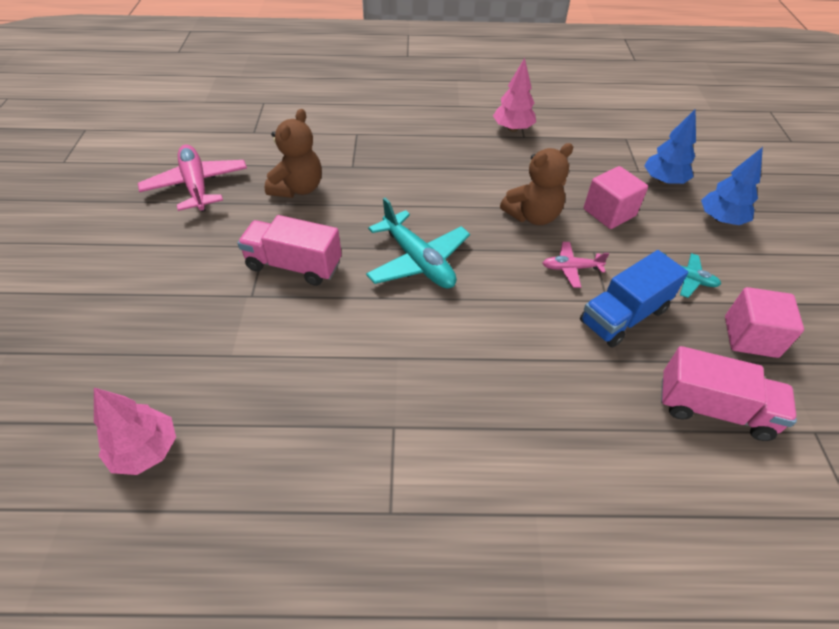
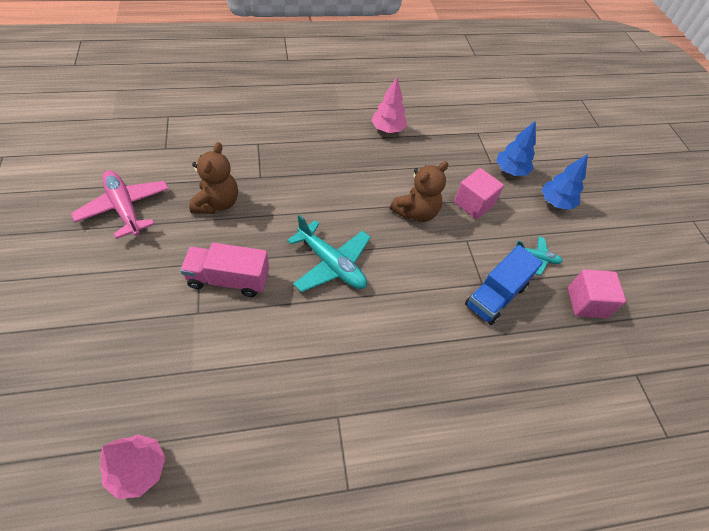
camera: 15 degrees left, 5 degrees up
pink plane [543,242,609,288] -> none
pink truck [661,346,797,441] -> none

